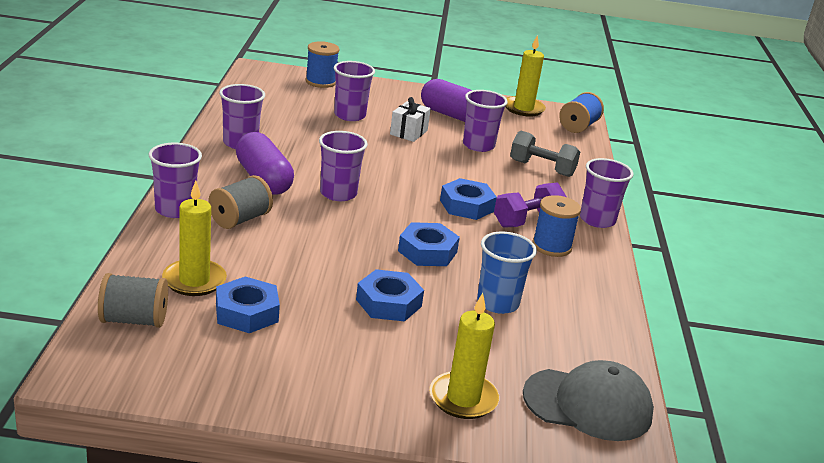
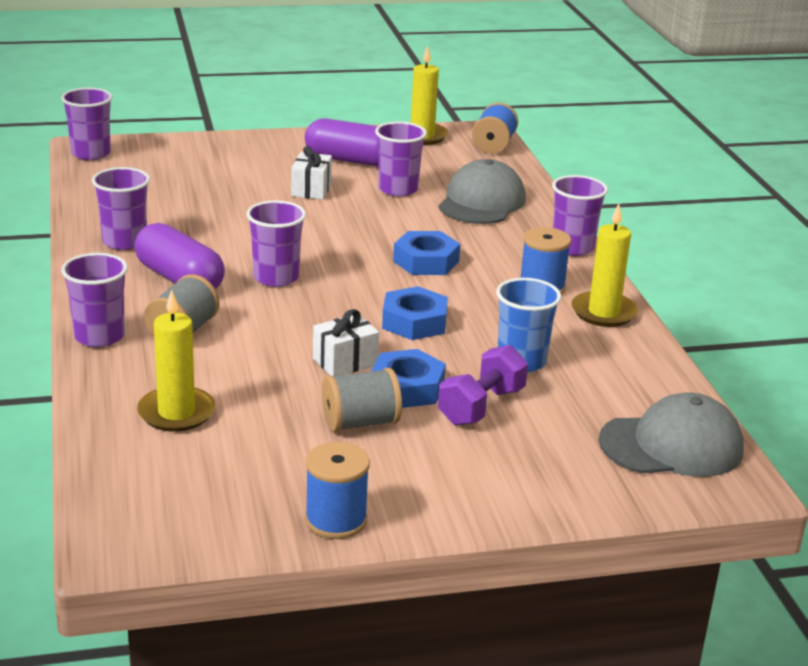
camera: 15 degrees left, 0 degrees up
grey spool [98,273,168,328] -> grey spool moved to [322,368,402,432]
blue nut [216,276,280,333] -> none
blue spool [305,41,339,88] -> blue spool moved to [305,442,370,539]
purple cup [334,61,375,121] -> purple cup moved to [61,87,113,160]
yellow candle [429,293,499,419] -> yellow candle moved to [571,203,638,327]
purple dumbbell [494,183,566,228] -> purple dumbbell moved to [438,345,528,426]
grey dumbbell [510,131,580,177] -> grey cap [439,159,526,224]
none -> white gift [313,309,379,376]

